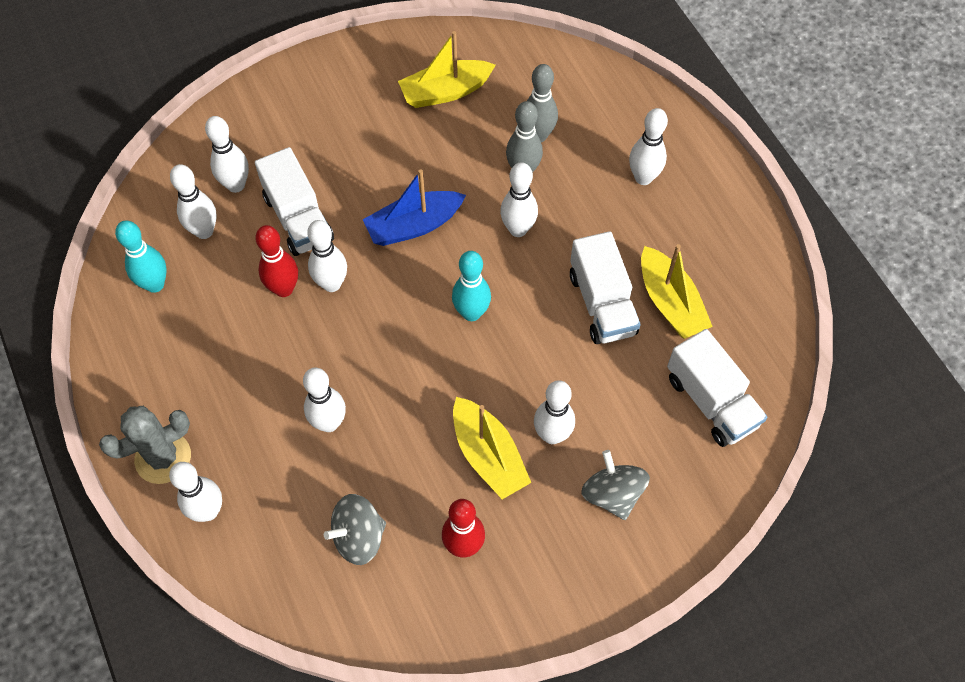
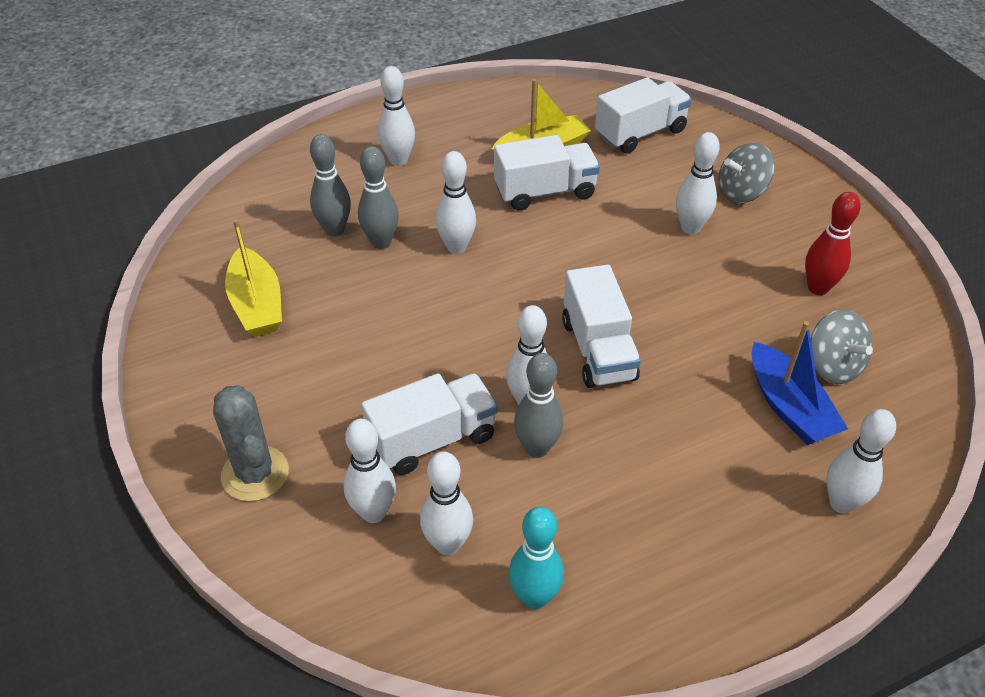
camera: 90 degrees left, 15 degrees down
grey cactus [99,406,191,484] -> grey cactus moved to [213,385,289,501]
red bowling pin [255,225,298,297] -> grey bowling pin [514,353,563,458]
white bowling pin [303,368,346,432] -> none
blue boat [363,169,466,246] -> blue boat moved to [751,321,848,445]
turquoise bowling pin [452,251,491,321] -> none
yellow boat [453,397,531,499] -> none
none -> white truck [562,264,641,388]

